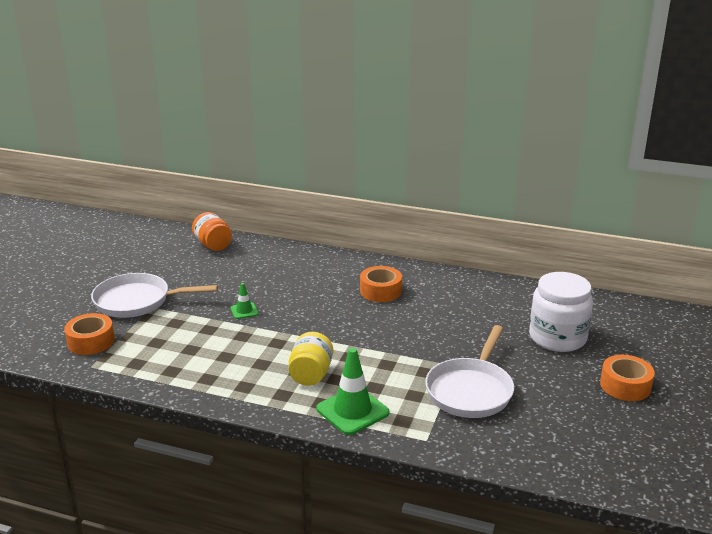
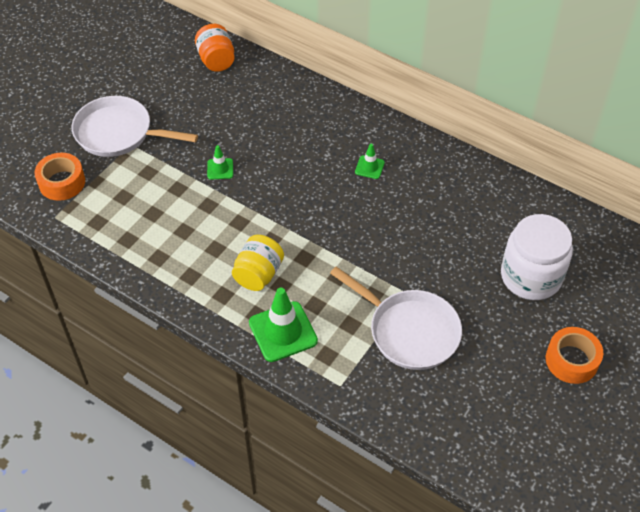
camera: 15 degrees right, 25 degrees up
orange tape [360,266,402,302] -> green traffic cone [355,144,385,179]
white pan [425,325,514,418] -> white pan turned 90 degrees counterclockwise [330,267,462,370]

